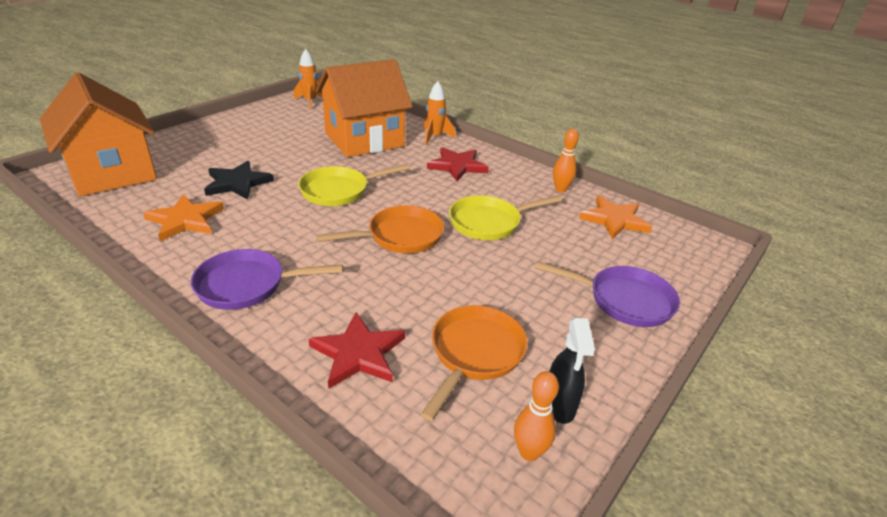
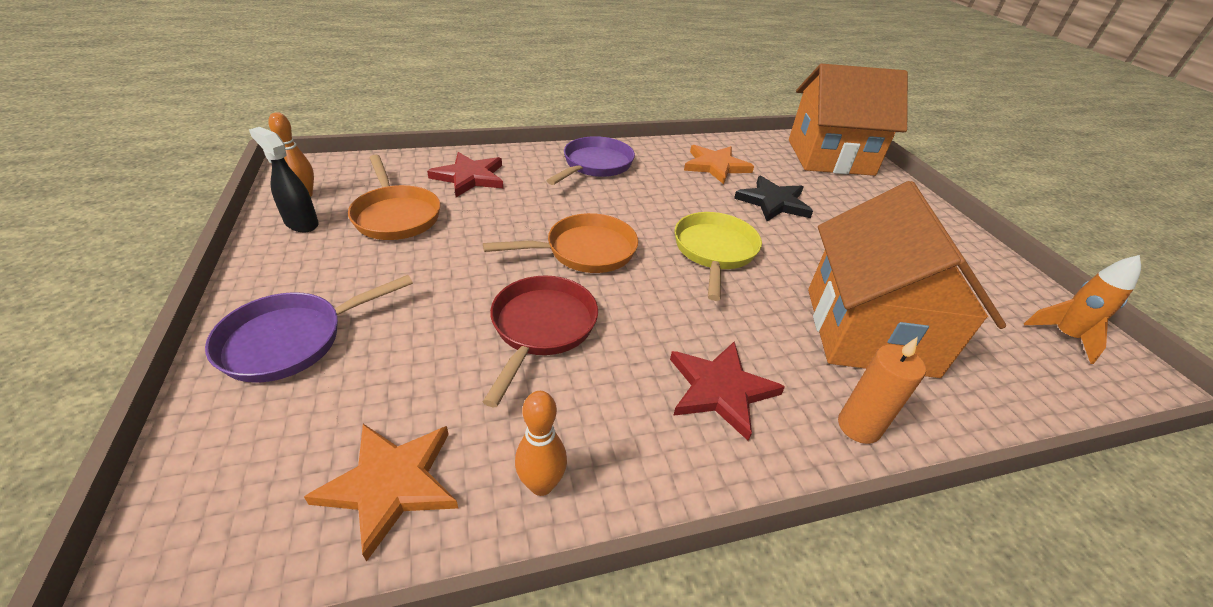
camera: 125 degrees right, 5 degrees up
orange pan [316,205,444,253] -> orange pan turned 120 degrees counterclockwise [483,213,638,273]
orange rocket [424,81,455,145] -> orange candle [838,337,926,444]
yellow pan [449,195,562,240] -> red pan [483,276,598,407]

